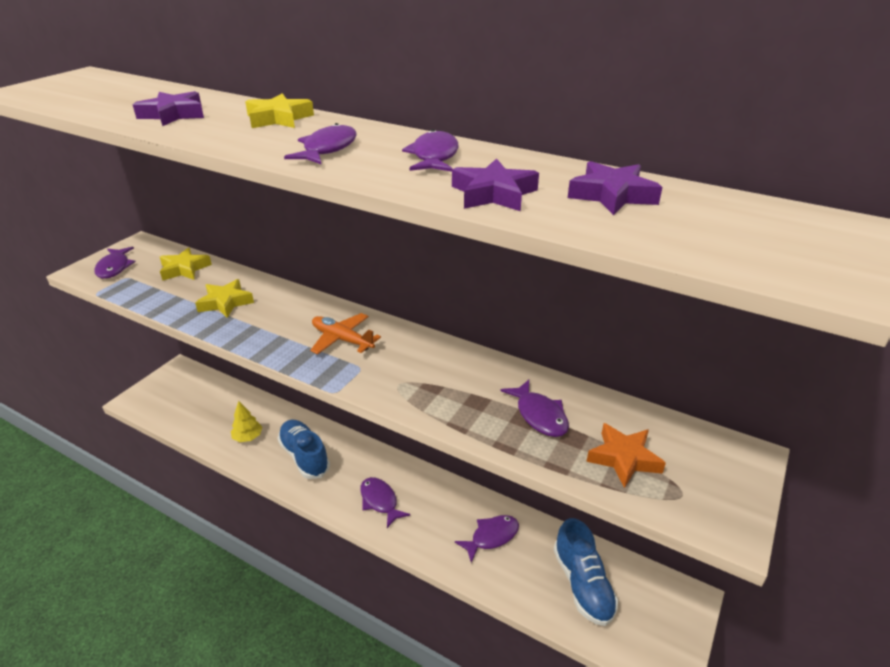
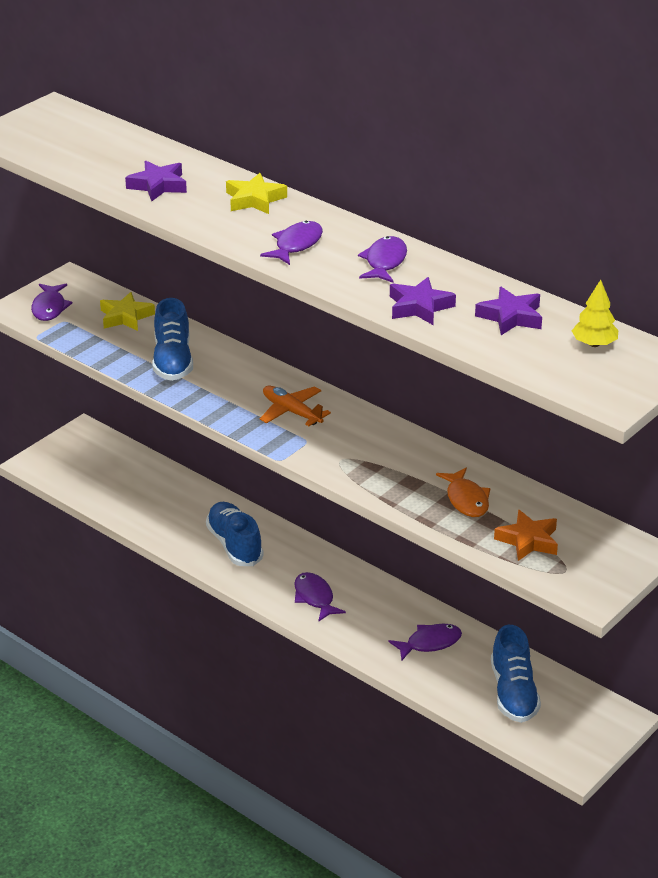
camera: 10 degrees right, 0 degrees up
yellow star [195,279,254,318] -> blue shoe [153,298,193,381]
yellow tree [231,401,262,442] -> yellow tree moved to [572,280,618,347]
purple fish [500,380,569,437] -> orange fish [436,467,490,517]

